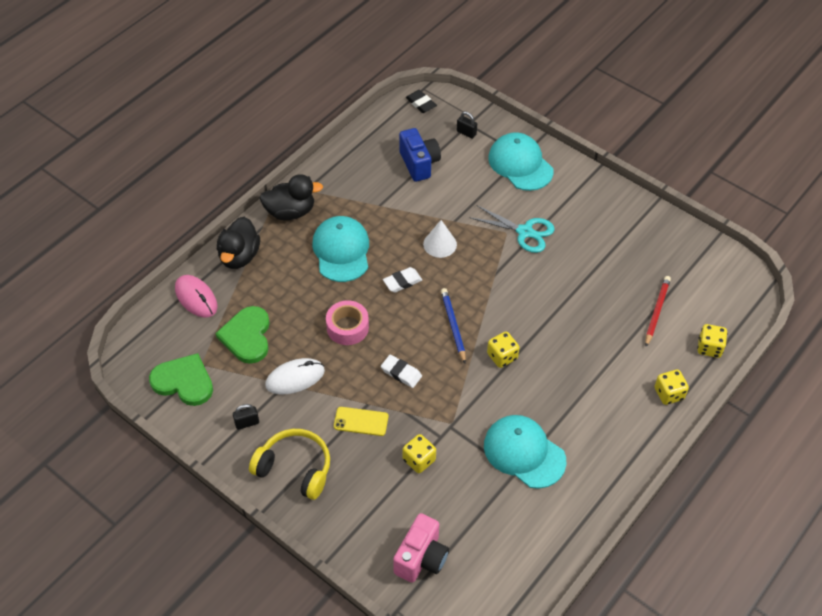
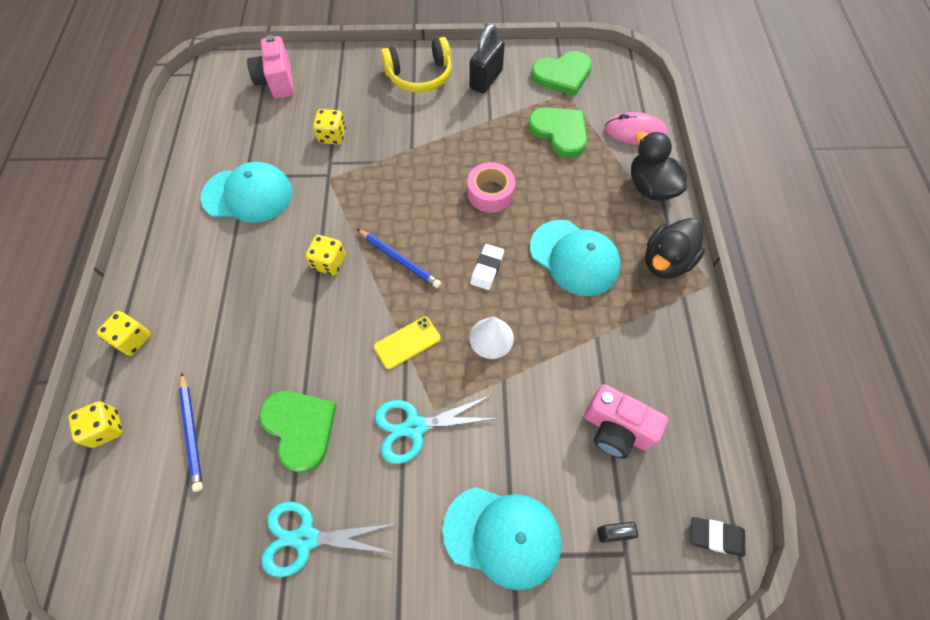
camera: 140 degrees right, 10 degrees up
black padlock [233,404,259,430] -> black padlock [469,24,505,93], size x1.85
white mouse [265,358,325,394] -> none
yellow phone [334,407,388,436] -> yellow phone moved to [374,316,441,369]
white eraser [381,355,422,388] -> none
blue camera [399,128,441,182] -> pink camera [584,384,668,459]
red pencil [645,276,671,347] -> blue pencil [179,372,203,492]
none -> green heart [259,391,337,473]
none -> turquoise scissors [261,502,395,577]

